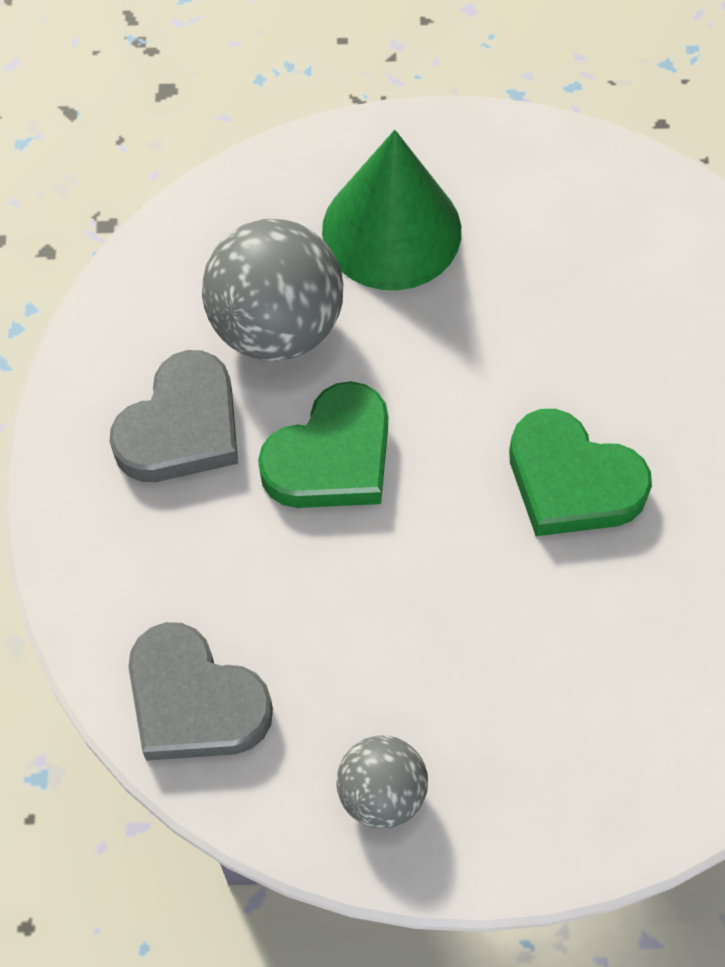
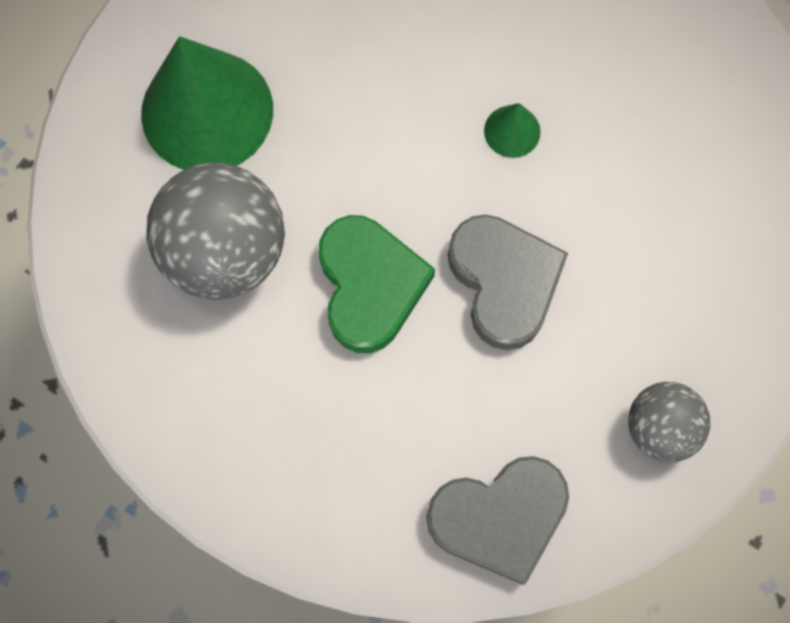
camera: 55 degrees left, 10 degrees up
grey heart [110,350,238,482] -> grey heart moved to [448,215,568,350]
green heart [509,409,652,536] -> green cone [484,103,541,158]

